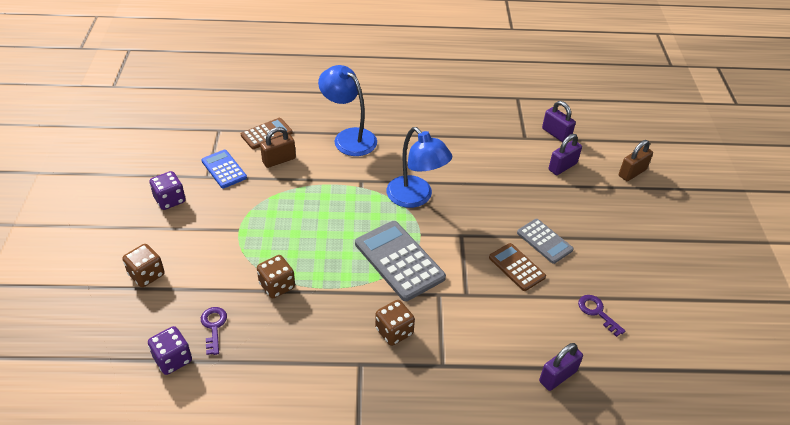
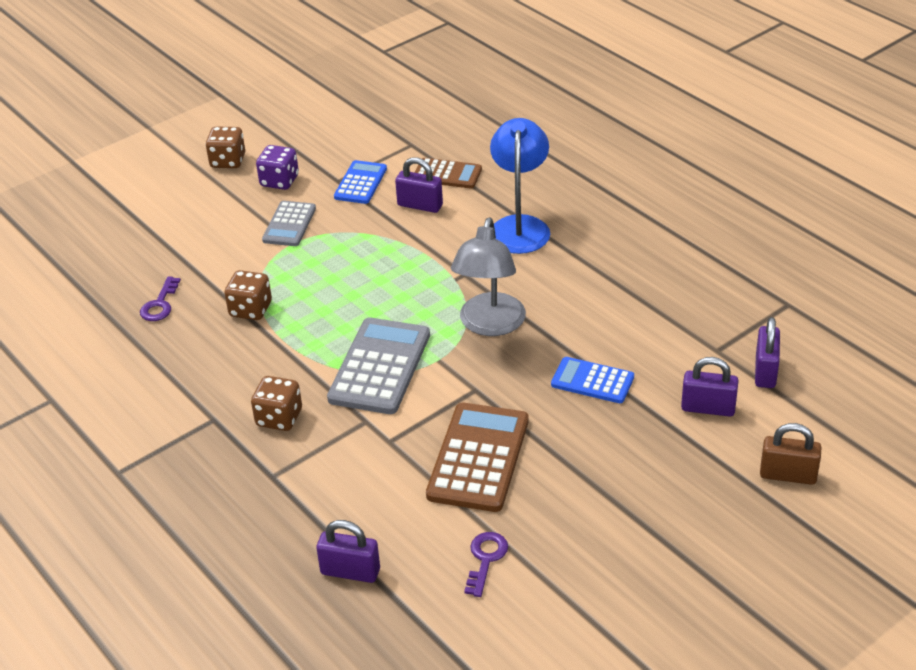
camera: 55 degrees right, 5 degrees down
brown dice [122,244,165,287] -> brown dice moved to [206,126,245,168]
purple dice [148,326,192,375] -> none
purple key [201,307,227,355] -> purple key turned 150 degrees clockwise [140,276,181,321]
brown padlock [260,127,296,168] -> purple padlock [395,157,443,213]
blue lamp [386,127,452,208] -> grey lamp [451,218,526,336]
brown calculator [489,243,546,291] -> brown calculator [426,403,529,512], size x1.68
grey calculator [517,219,574,264] -> grey calculator moved to [262,201,316,246]
none -> blue calculator [551,357,634,403]

